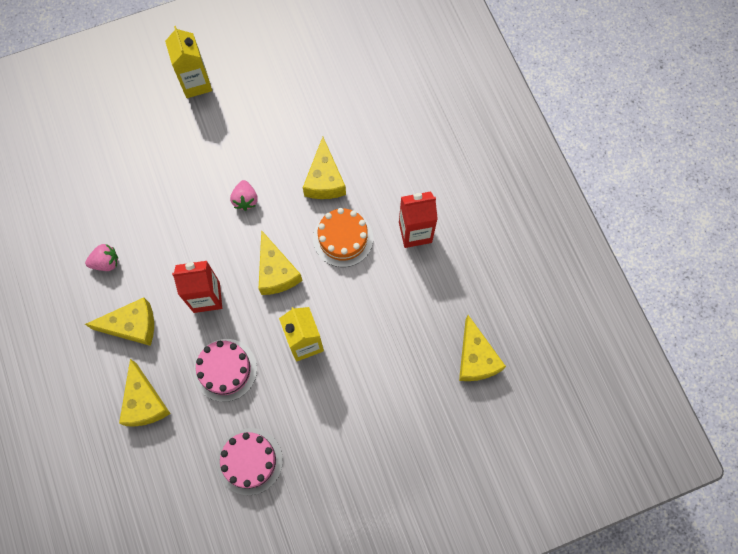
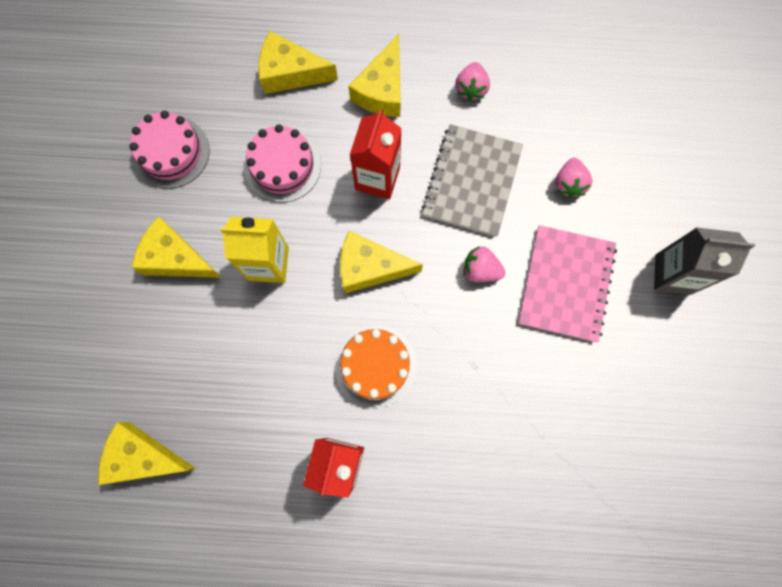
camera: 115 degrees right, 5 degrees up
yellow carton [165,26,212,98] -> grey carton [654,227,755,295]
yellow cheese [303,137,346,199] -> yellow cheese moved to [132,217,222,278]
none -> grey notebook [422,124,523,237]
none -> pink notebook [518,225,617,342]
none -> pink strawberry [555,158,592,198]

